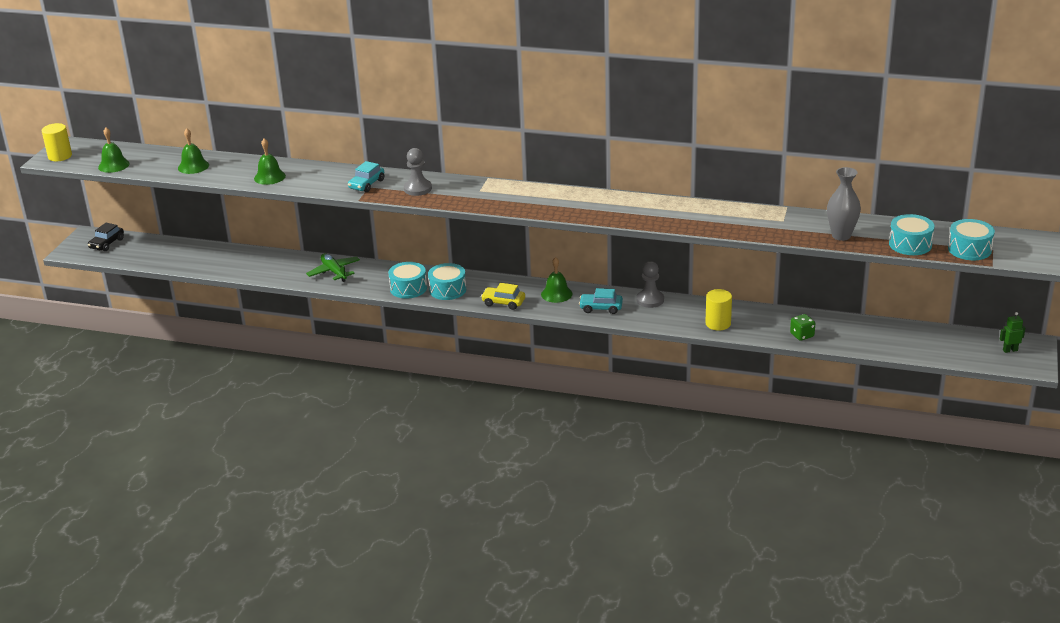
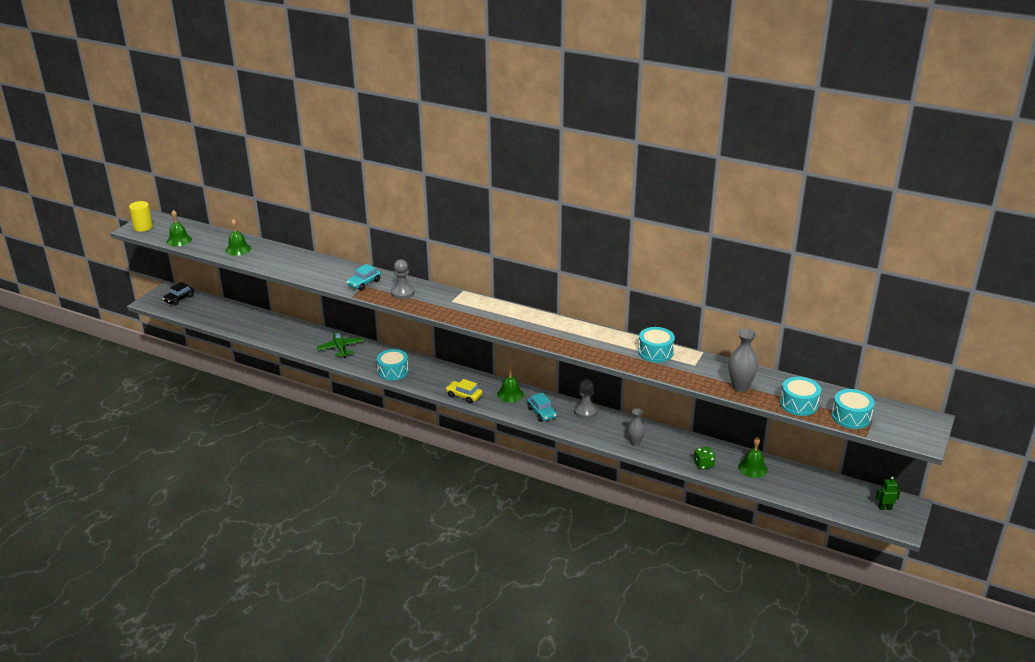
camera: 10 degrees right, 0 degrees up
green bell [254,138,286,185] -> green bell moved to [738,437,768,478]
turquoise drum [428,263,466,300] -> turquoise drum moved to [638,327,675,362]
turquoise car [579,288,623,314] -> turquoise car turned 135 degrees counterclockwise [528,393,557,422]
yellow cylinder [705,289,732,331] -> grey vase [627,408,645,446]

